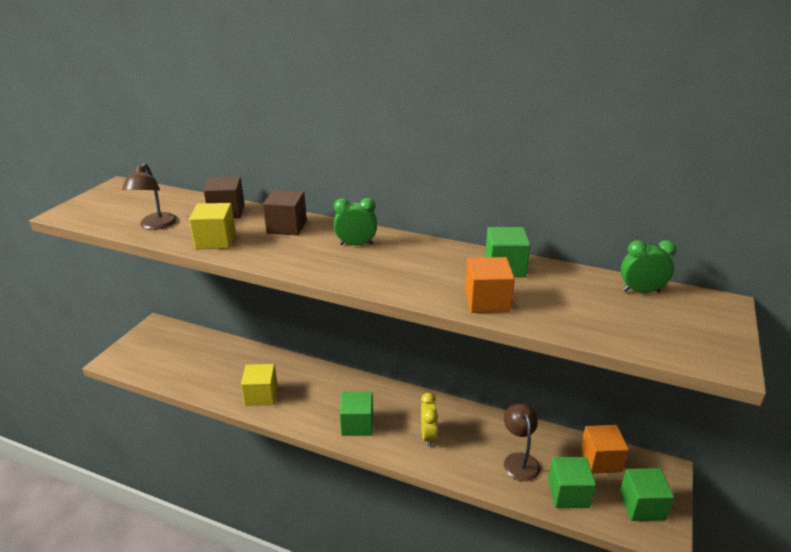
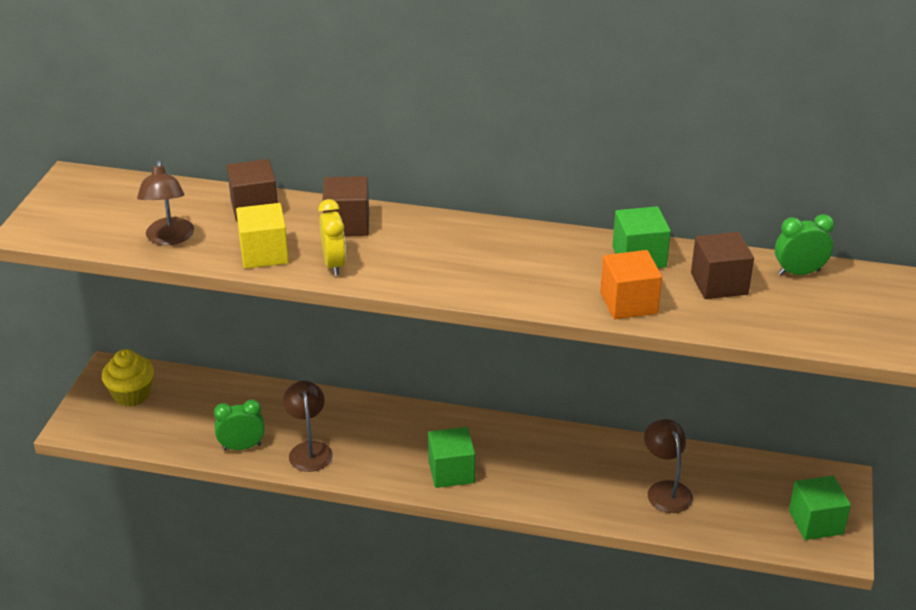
camera: 10 degrees left, 5 degrees up
yellow cube [241,364,278,406] -> brown lamp [283,381,333,472]
green clock [334,198,377,245] -> green clock moved to [214,399,265,450]
yellow clock [421,393,438,447] -> yellow clock moved to [318,199,346,276]
green cube [548,457,596,508] -> none
orange cube [580,425,629,474] -> none
none -> yellow cupcake [102,349,154,407]
none -> brown cube [691,232,754,299]

